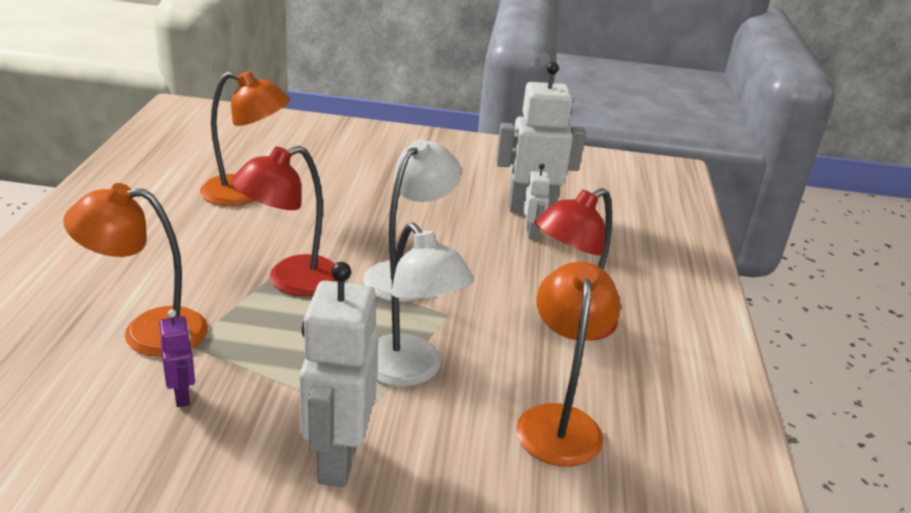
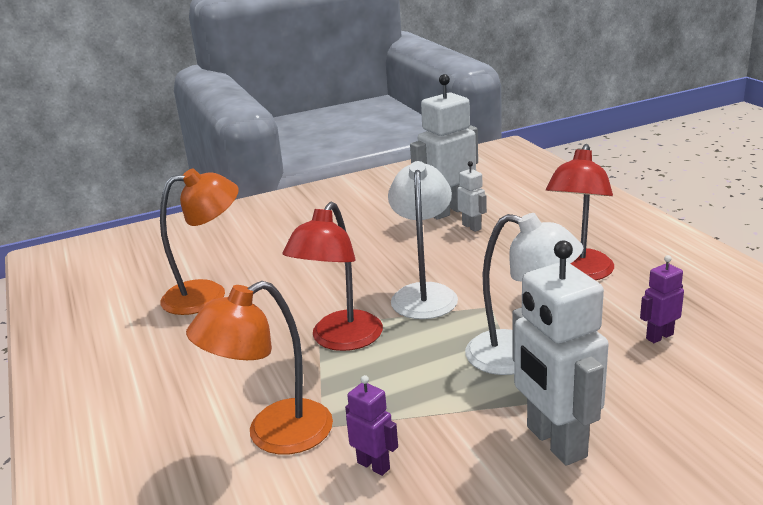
camera: 25 degrees left, 5 degrees down
orange lamp [516,262,621,467] -> purple robot [640,255,684,343]

